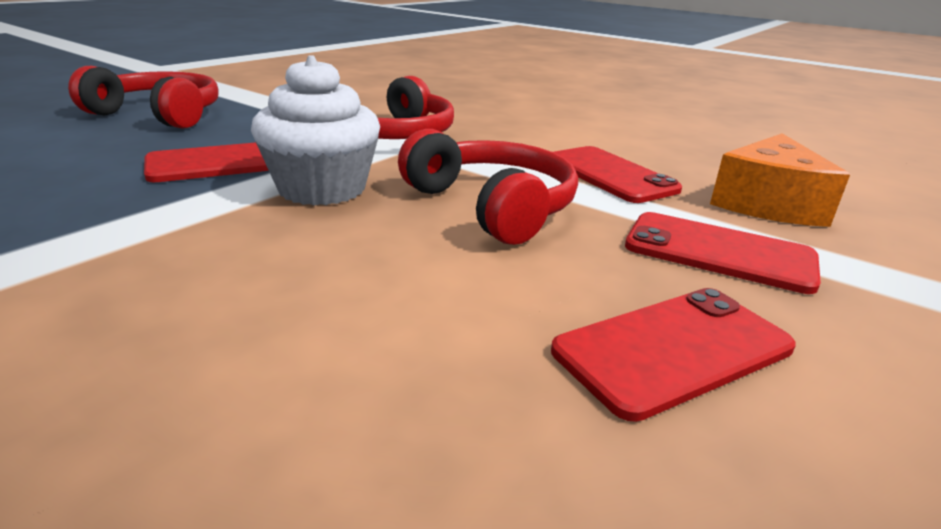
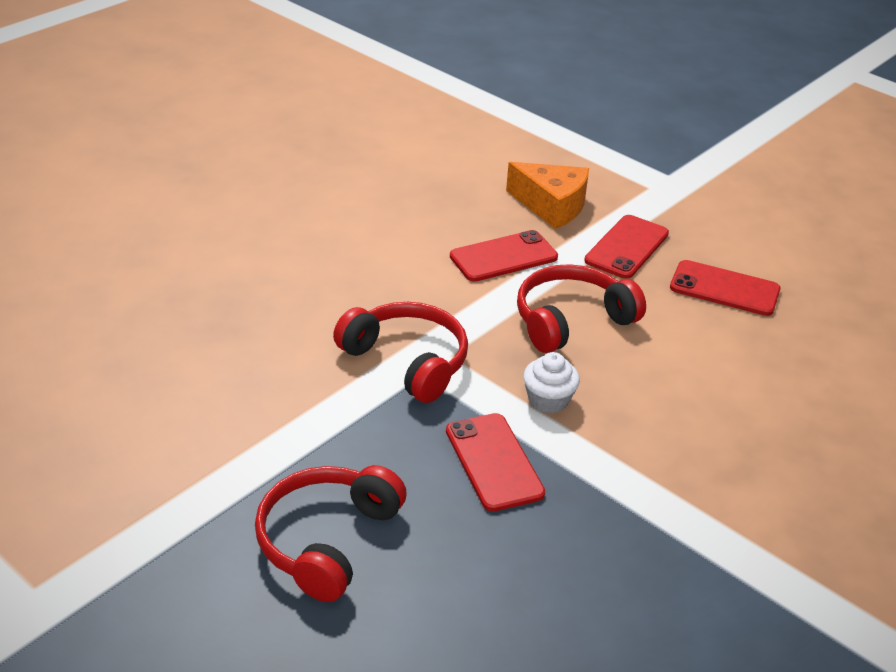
camera: 85 degrees left, 10 degrees up
white cupcake [251,55,380,206] -> white cupcake [523,352,580,413], size x0.60
red phone [551,288,796,422] -> red phone turned 45 degrees counterclockwise [670,260,781,316]

